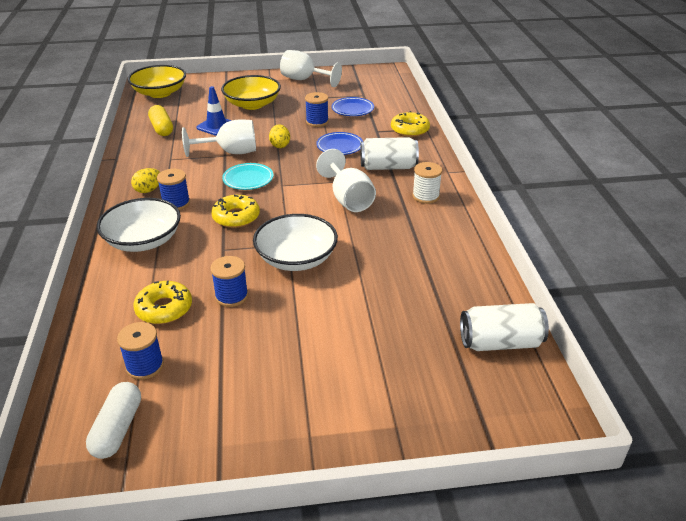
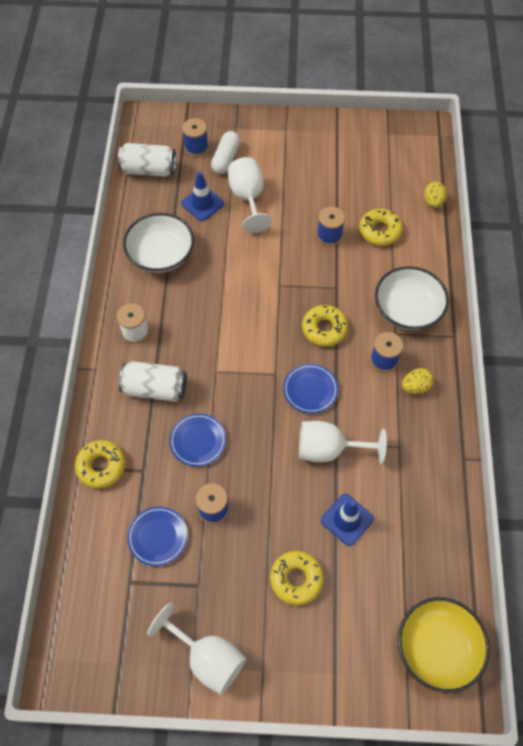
camera: 170 degrees left, 25 degrees up
white capsule [86,382,141,459] -> white capsule moved to [211,131,240,174]
blue spool [117,322,164,380] -> blue spool moved to [182,118,209,157]
yellow capsule [148,105,173,136] -> none
yellow bowl [221,75,281,110] -> yellow donut [270,551,324,605]
turquoise plate [222,163,273,190] -> blue plate [283,364,338,414]
white bowl [253,214,338,271] -> white bowl moved to [123,213,194,273]
yellow egg [269,124,290,148] -> yellow egg moved to [424,182,447,208]
white goblet [316,149,376,212] -> white goblet moved to [228,157,272,233]
none -> blue traffic cone [181,171,224,221]

